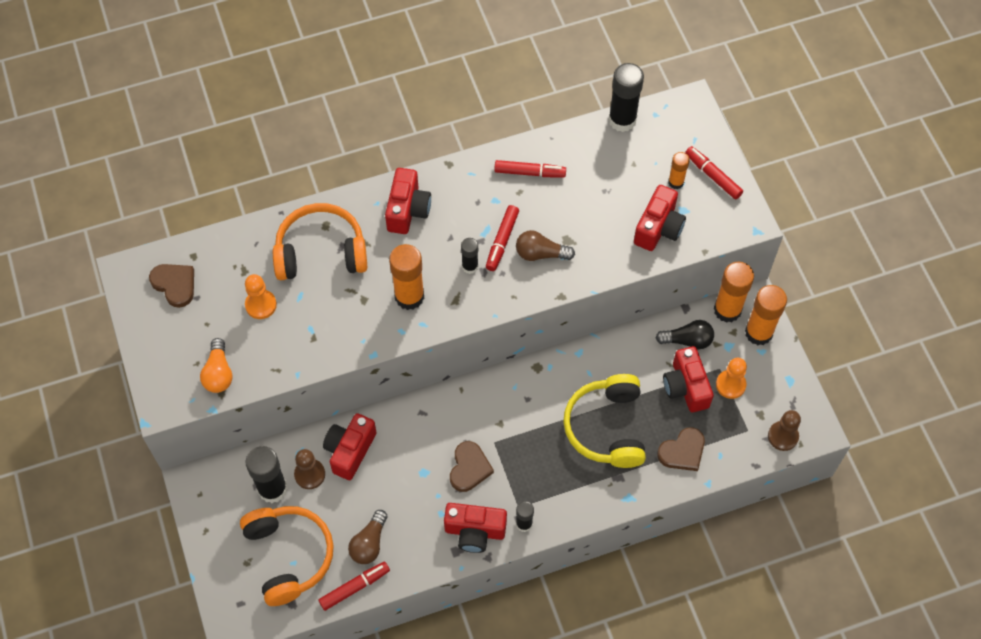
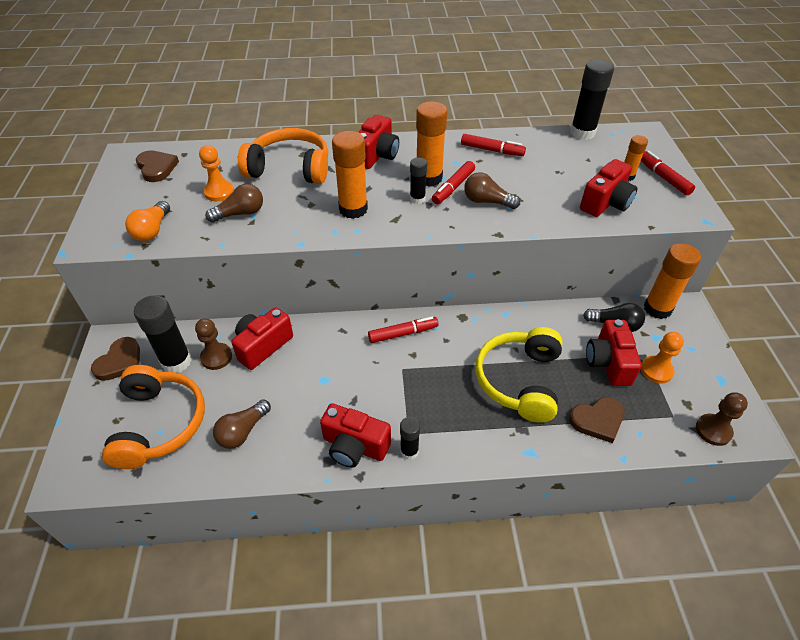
camera: 15 degrees right, 15 degrees down
red marker [318,562,390,611] -> red marker moved to [368,317,439,343]
brown heart [450,441,494,492] -> brown heart moved to [91,337,140,381]
orange glue stick [745,285,787,345] -> orange glue stick moved to [416,101,447,186]
none -> brown light bulb [205,184,263,223]

